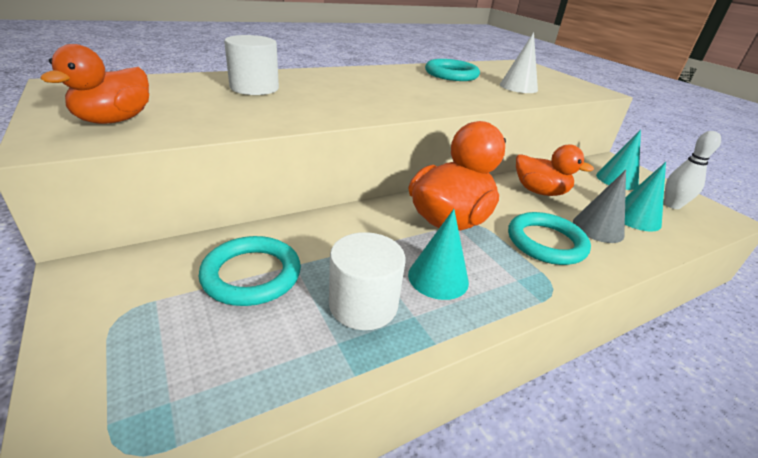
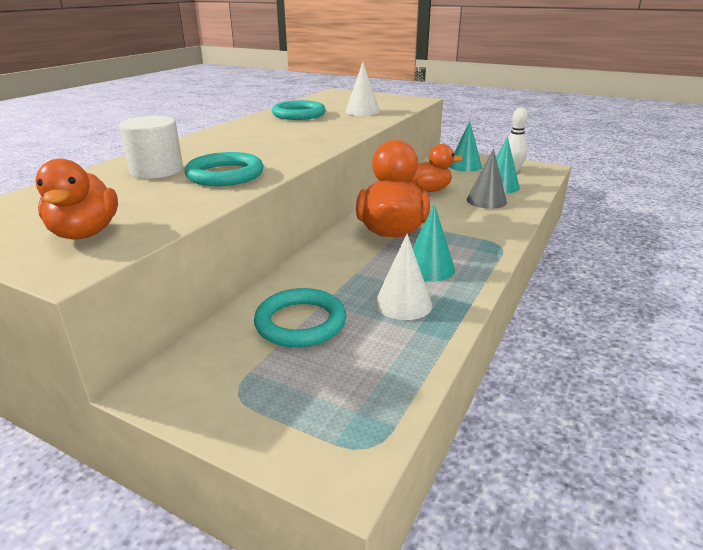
camera: 30 degrees left, 5 degrees down
white cylinder [329,232,405,330] -> white cone [375,234,432,320]
turquoise ring [508,212,591,265] -> turquoise ring moved to [185,152,264,186]

